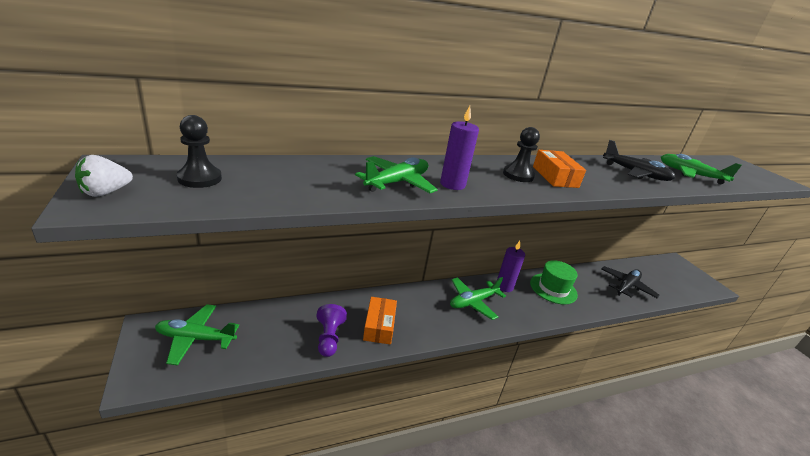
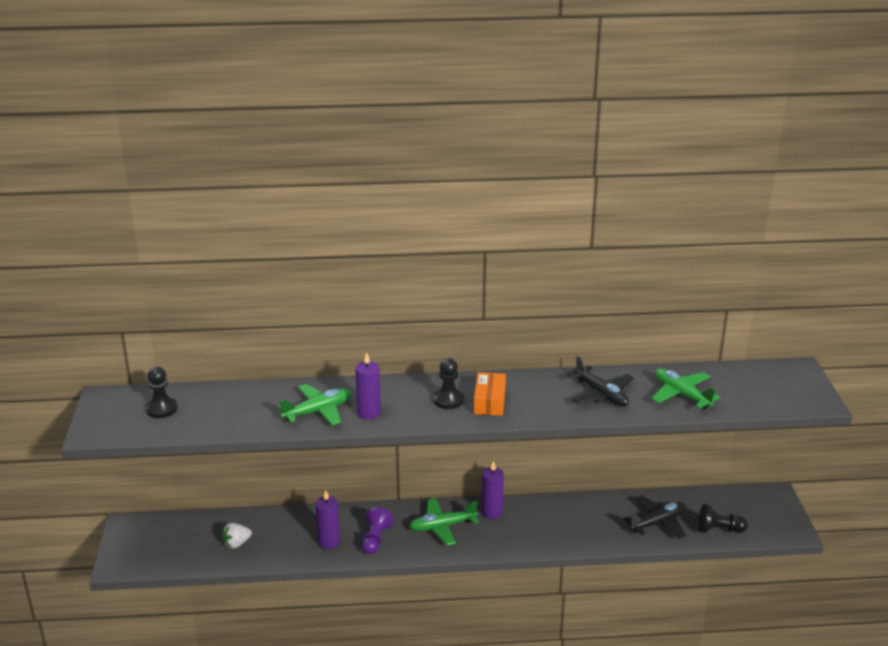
camera: 20 degrees right, 0 degrees up
white strawberry [75,155,133,197] -> white strawberry moved to [222,523,252,549]
green plane [155,304,239,366] -> none
purple pawn [317,304,347,357] -> purple pawn moved to [362,507,394,554]
orange box [363,297,397,345] -> purple candle [316,490,340,549]
green hat [530,260,578,305] -> none
none -> black pawn [698,504,748,533]

